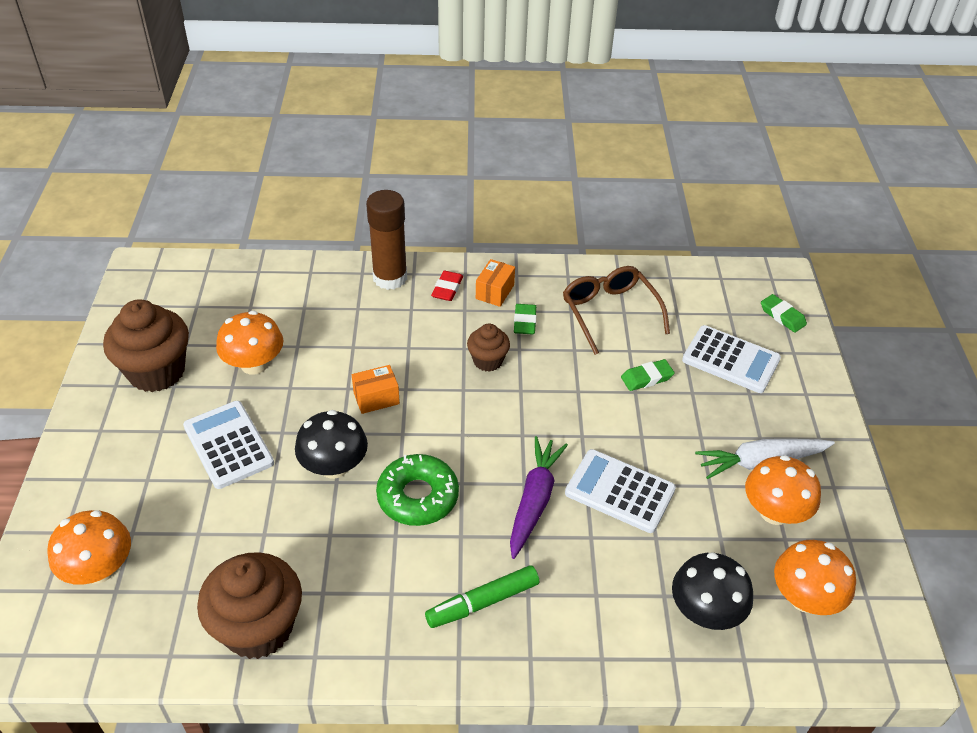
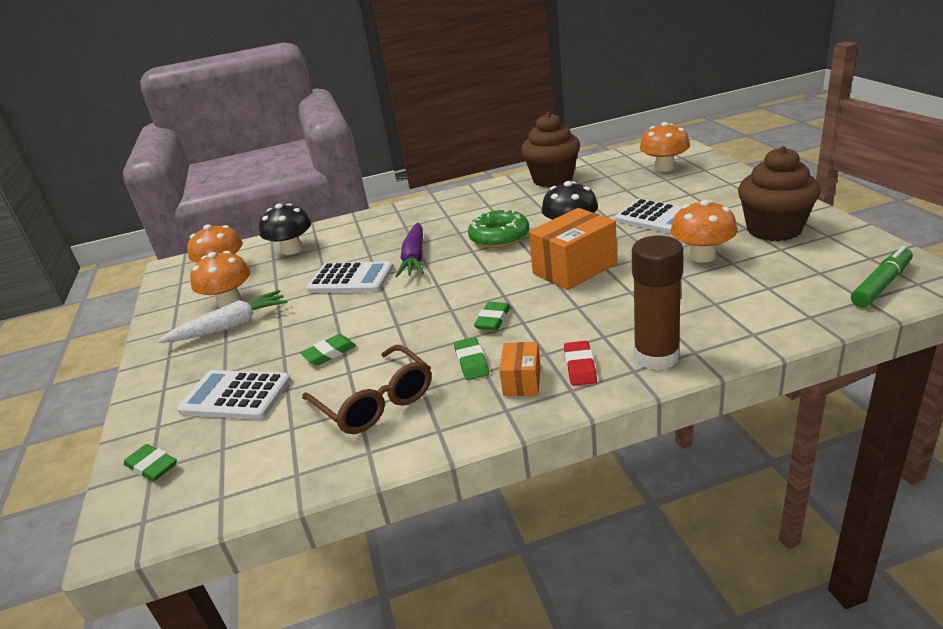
camera: 170 degrees right, 15 degrees down
orange box [352,365,400,414] -> orange box [529,208,617,290], size x1.87
green marker [425,565,539,628] -> green marker moved to [851,246,913,307]
brown cupcake [467,324,510,372] -> green eraser [474,302,511,330]

